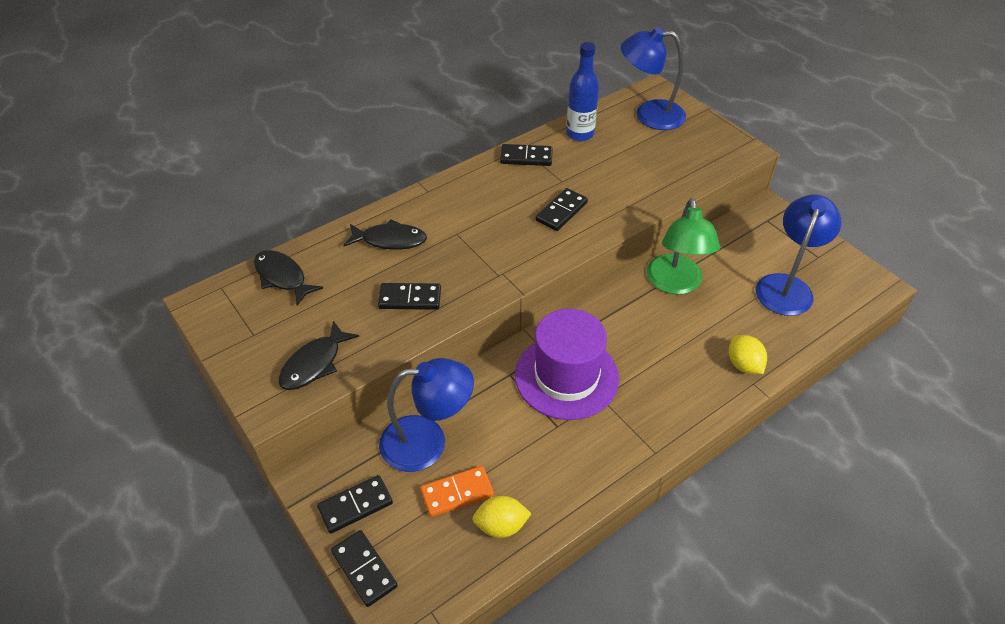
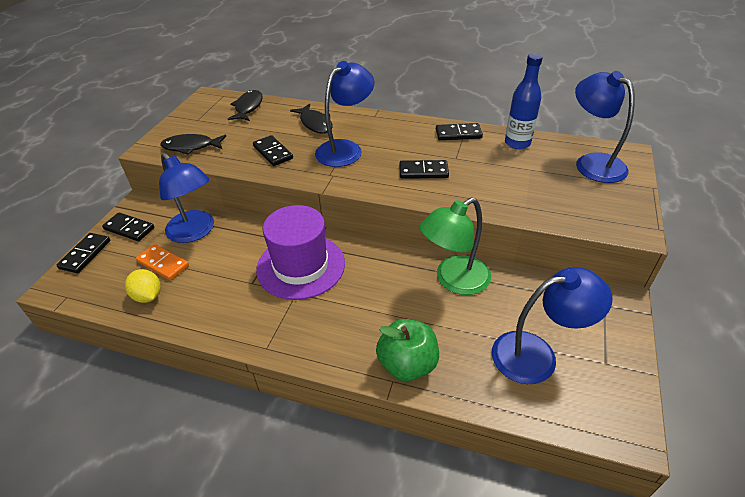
camera: 55 degrees right, 5 degrees down
black domino [500,144,553,166] -> black domino turned 60 degrees counterclockwise [436,123,483,140]
yellow lemon [729,335,767,374] -> green apple [376,319,439,381]
none -> blue lamp [315,61,374,167]

